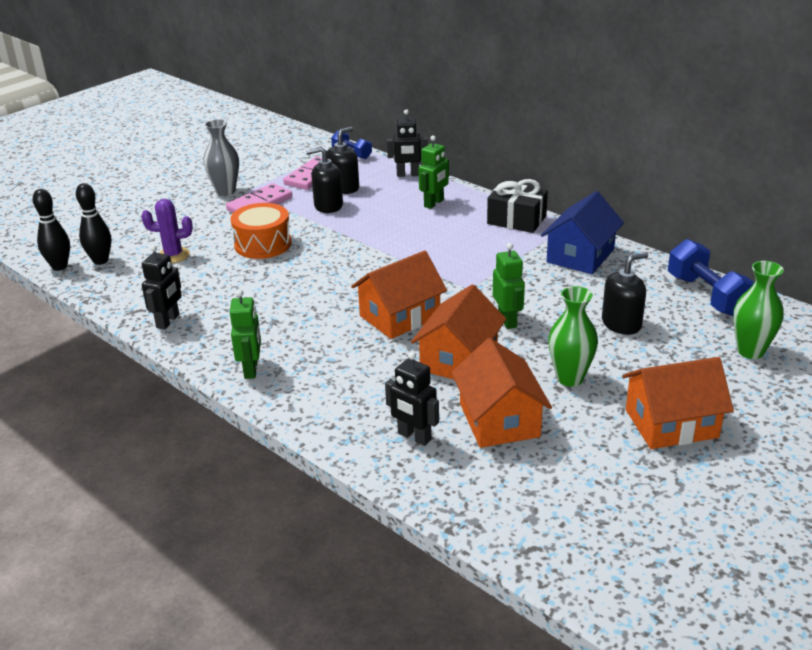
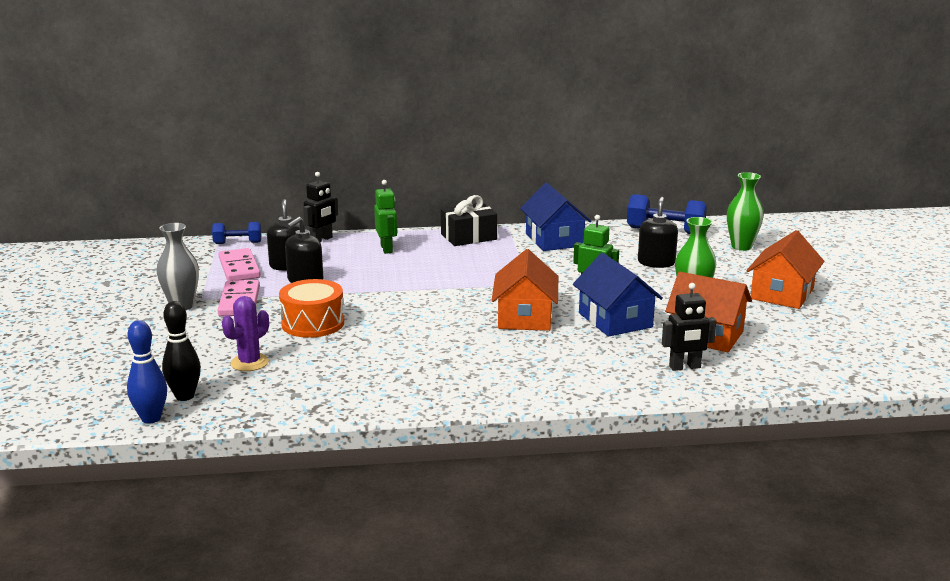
camera: 50 degrees left, 10 degrees down
black bowling pin [33,189,70,271] -> blue bowling pin [127,320,167,424]
black robot [142,245,182,330] -> none
green robot [230,290,261,379] -> none
orange house [411,284,506,379] -> blue house [573,253,663,337]

